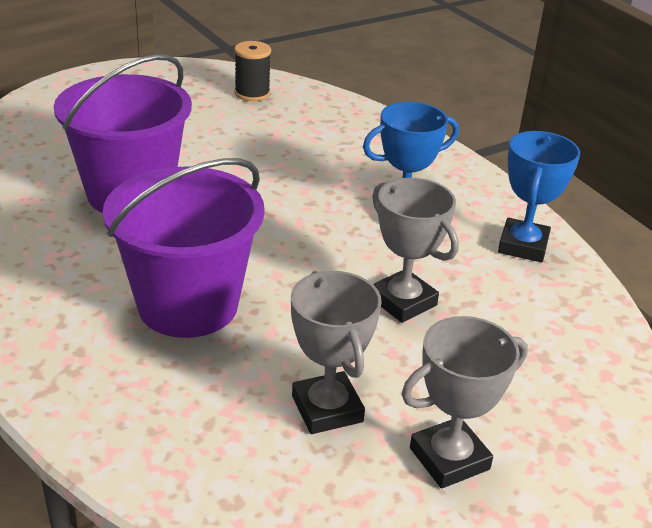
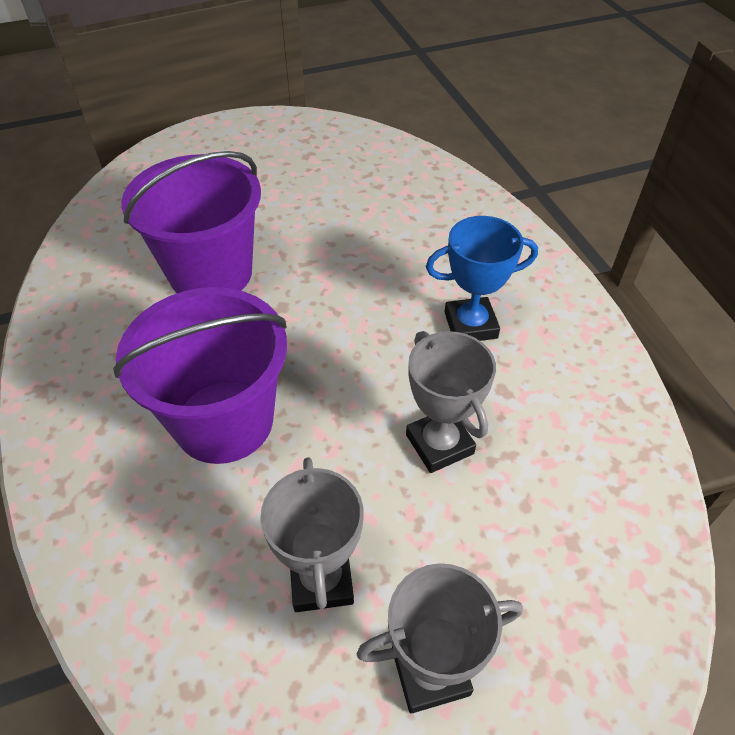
camera: 15 degrees right, 15 degrees up
black spool [235,41,271,101] -> none
blue trophy [498,131,580,262] -> none

